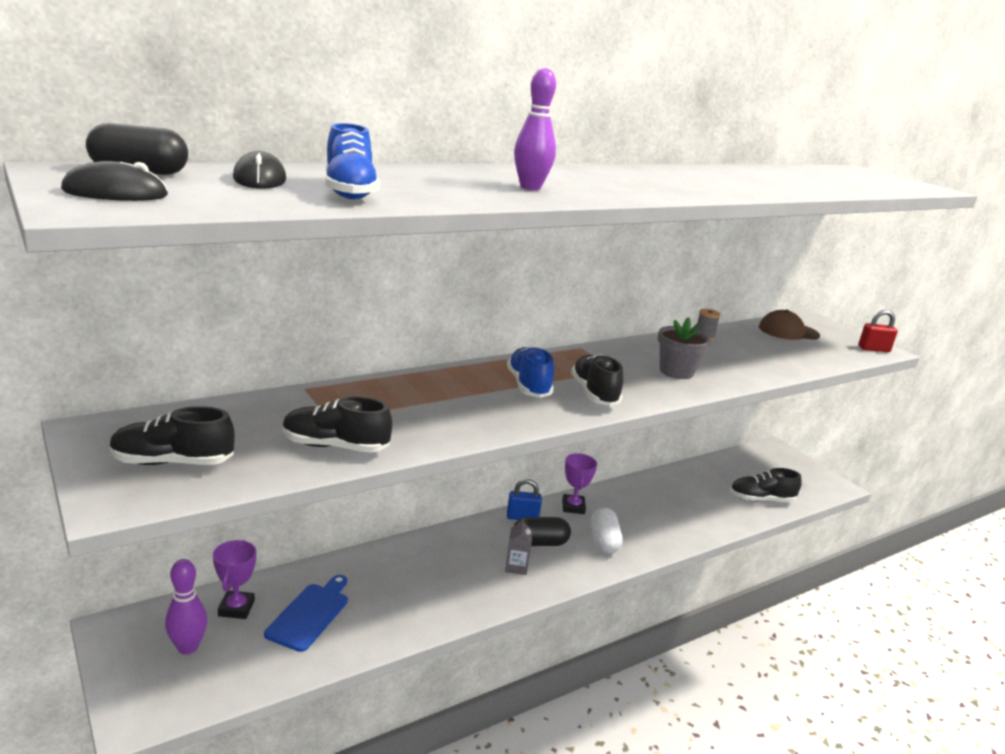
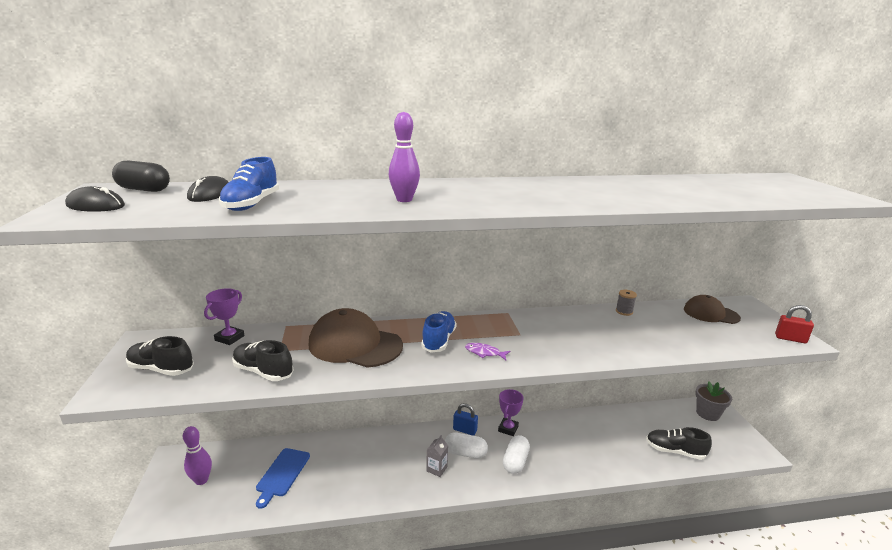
camera: 25 degrees right, 0 degrees up
purple trophy [213,540,256,619] -> purple trophy moved to [204,288,245,345]
blue cutting board [264,575,348,652] -> blue cutting board turned 150 degrees clockwise [256,448,310,509]
black capsule [514,517,571,546] -> white capsule [445,432,488,459]
black shoe [571,354,623,406] -> purple fish [465,343,510,360]
grey flower pot [658,317,711,379] -> grey flower pot moved to [695,382,732,421]
none -> brown cap [309,308,403,368]

